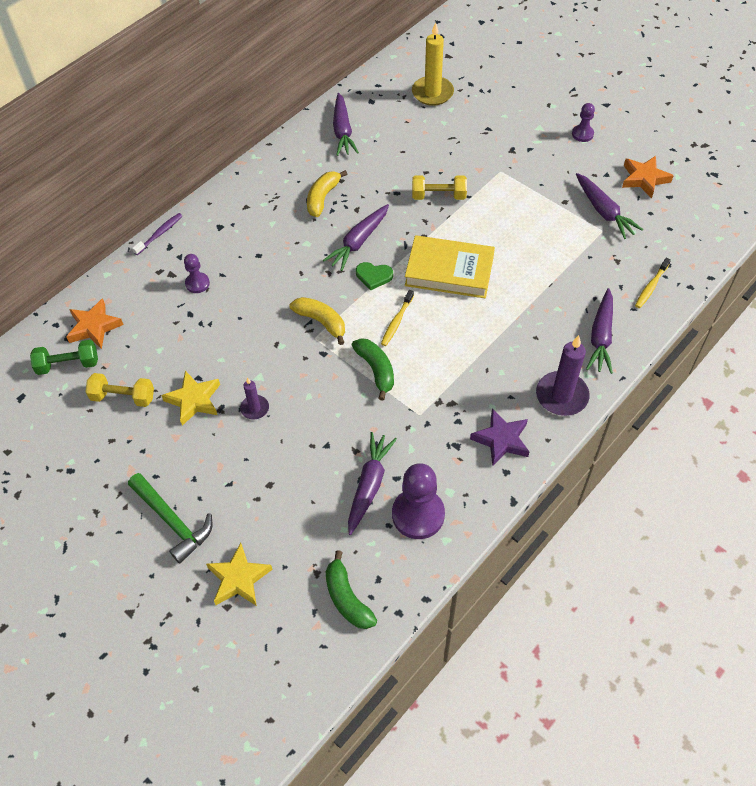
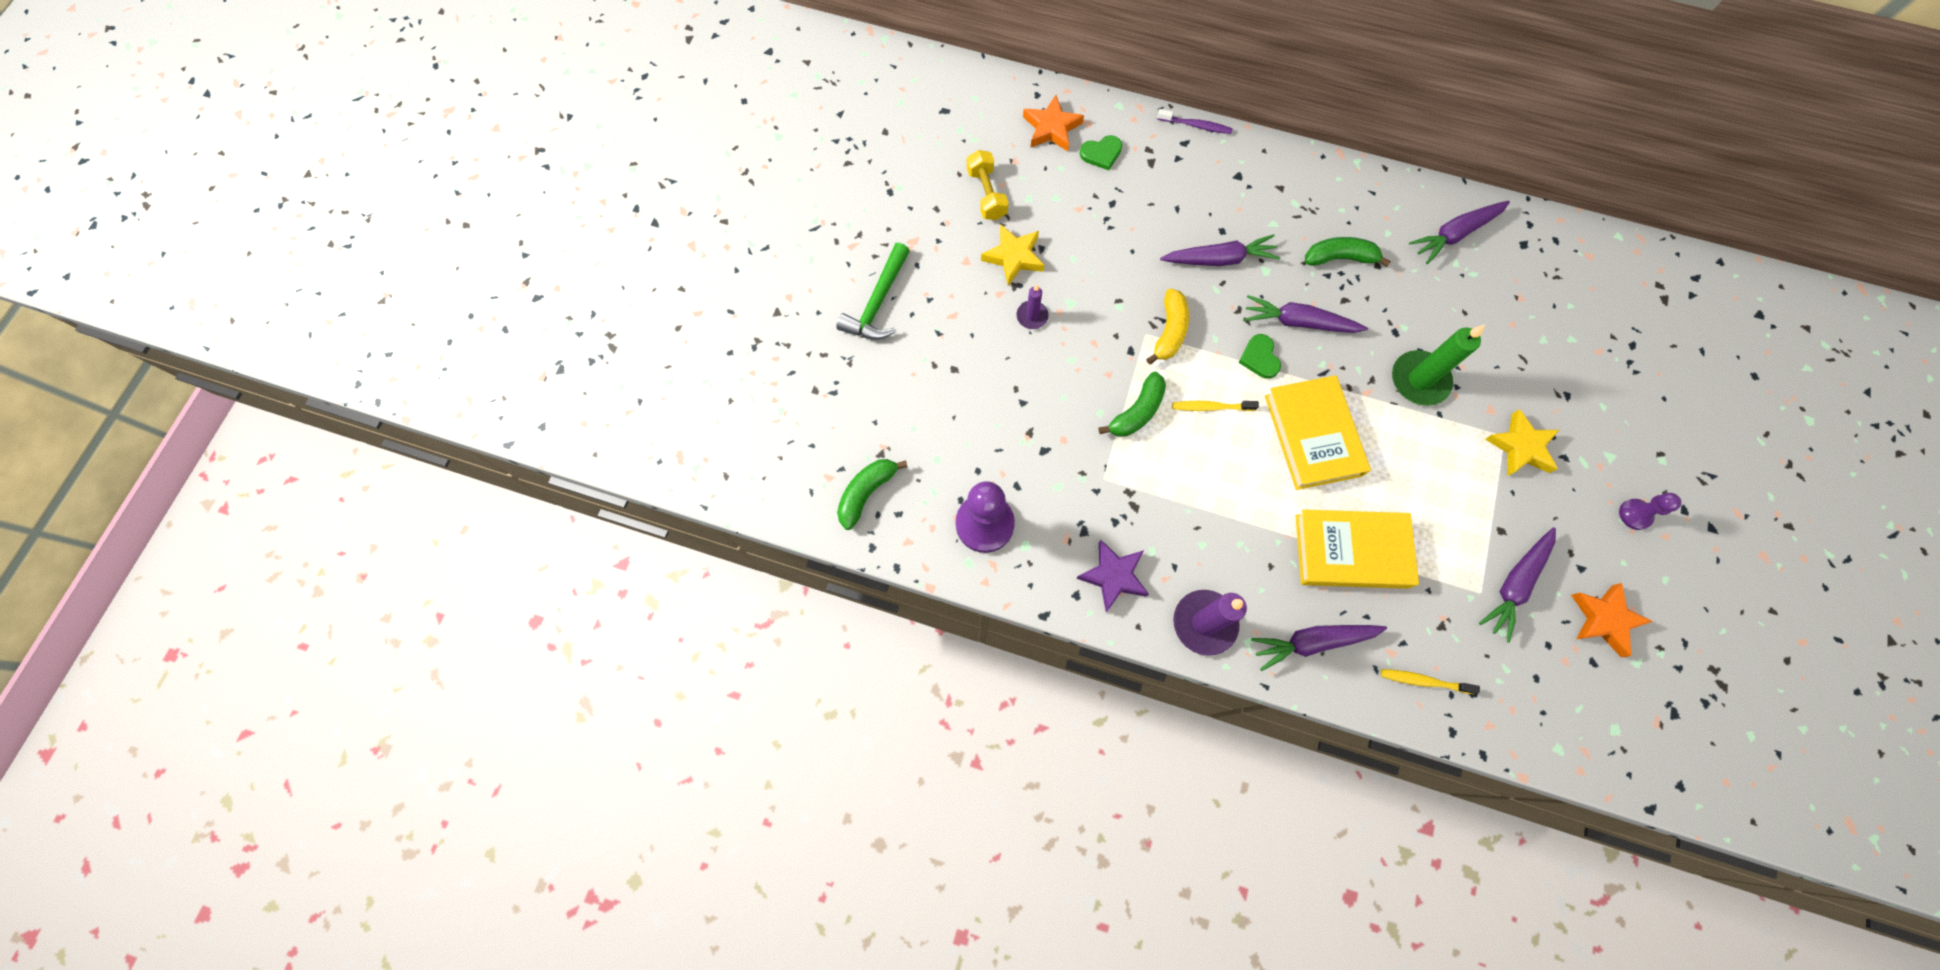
camera: 65 degrees right, 15 degrees up
green dumbbell [30,340,98,375] -> none
purple pawn [184,254,210,293] -> none
yellow star [206,543,273,606] -> yellow star moved to [1485,409,1559,476]
yellow banana [307,170,347,217] -> green banana [1305,237,1391,267]
purple carrot [348,432,397,535] -> purple carrot moved to [1160,234,1280,266]
yellow candle [412,22,454,106] -> none
yellow dumbbell [412,176,467,200] -> green candle [1392,325,1485,406]
none -> green heart [1080,135,1122,170]
none -> yellow book [1296,510,1419,589]

